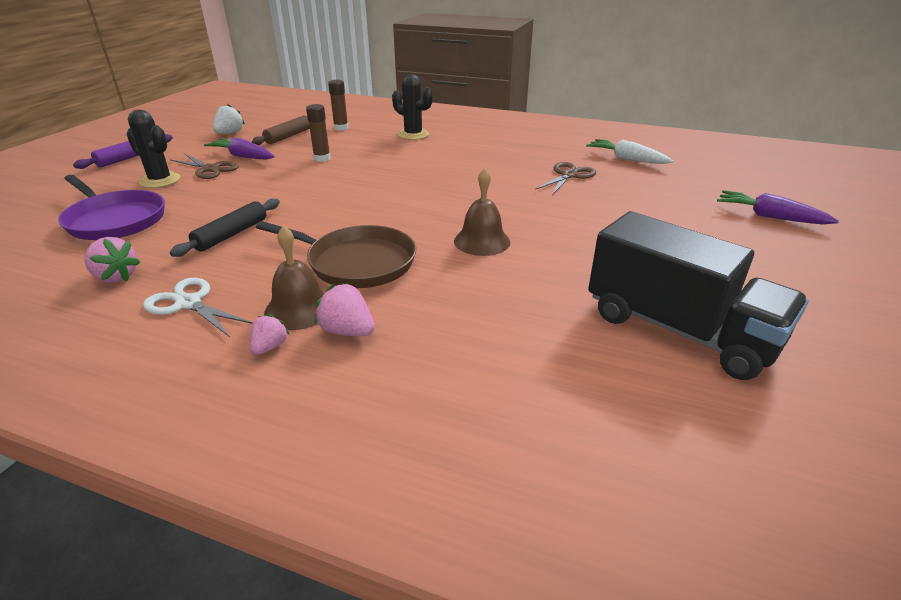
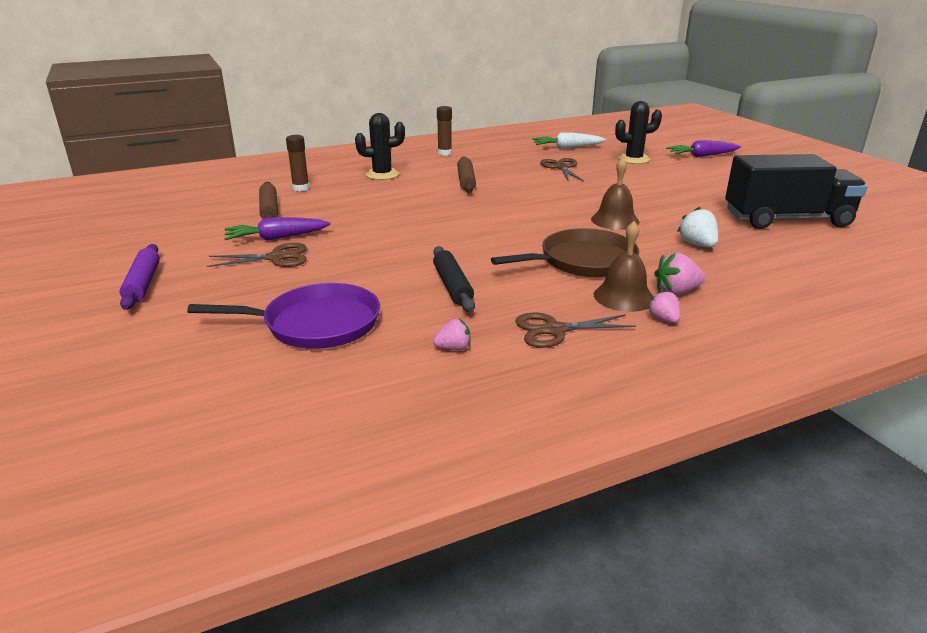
camera: 45 degrees left, 5 degrees down
pink strawberry [85,237,140,283] -> pink strawberry [433,319,471,350], size x0.66
black cactus [127,110,180,188] -> black cactus moved to [615,101,662,164]
white scissors [143,278,253,337] -> brown scissors [515,312,636,348]
white strawberry [213,104,245,134] -> white strawberry moved to [677,207,718,247]
brown glue stick [306,104,331,162] -> brown glue stick moved to [437,106,452,155]
none -> brown rolling pin [457,157,476,193]

